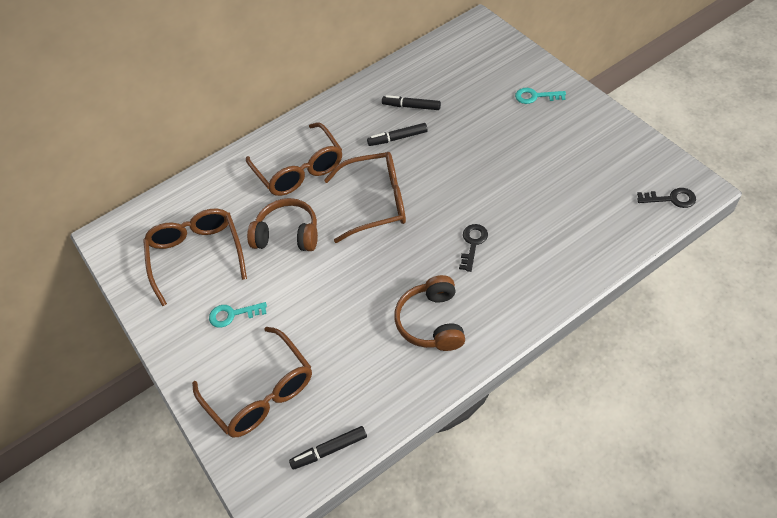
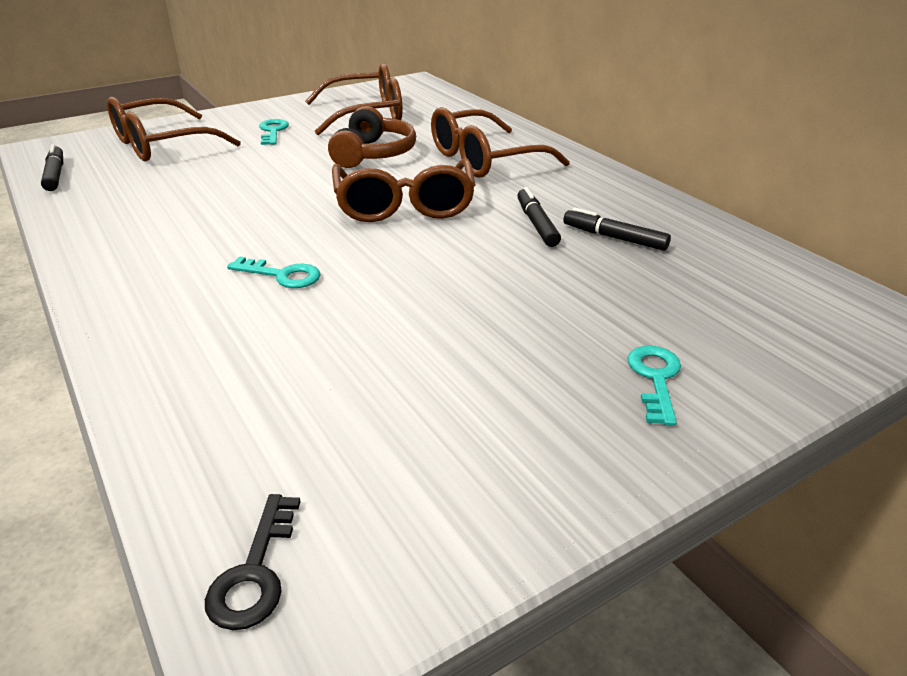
camera: 85 degrees right, 20 degrees down
black marker [382,95,441,110] -> black marker turned 75 degrees counterclockwise [563,208,671,251]
brown headphones [394,275,465,351] -> none
black key [459,224,488,272] -> turquoise key [227,256,320,288]

